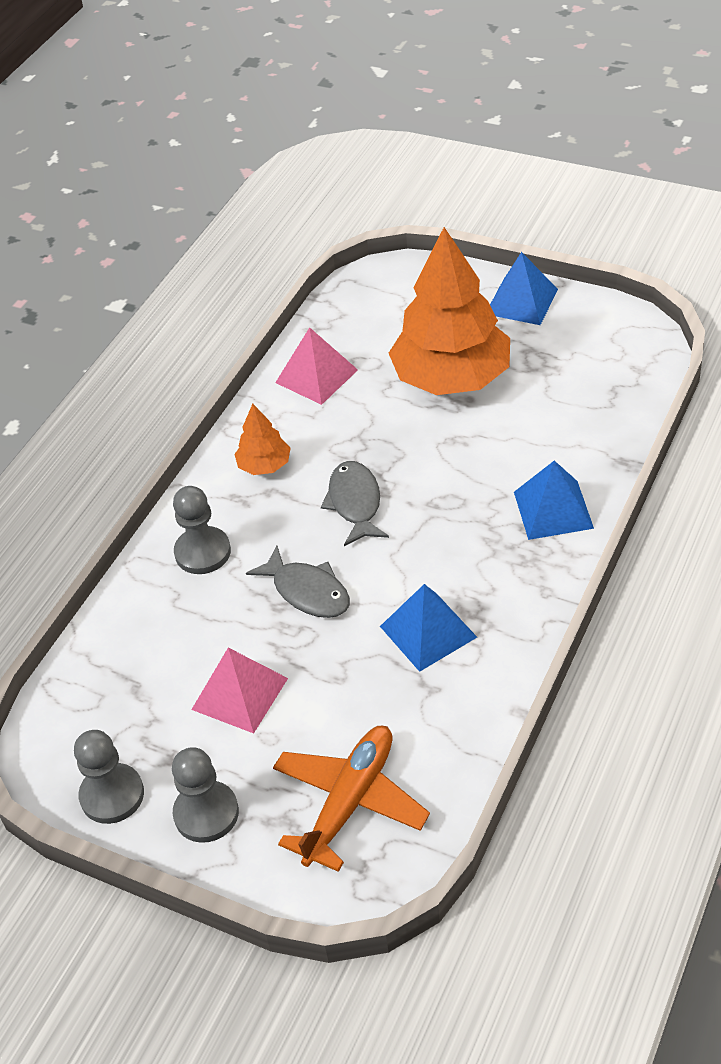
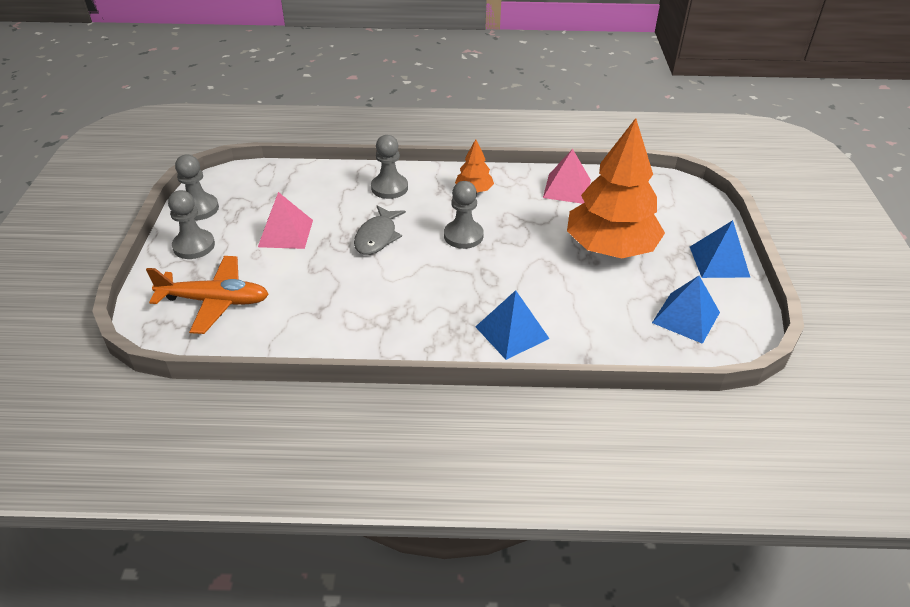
camera: 60 degrees right, 5 degrees down
grey fish [321,461,389,546] -> grey pawn [444,181,484,249]
blue pyramid [380,584,477,672] -> blue pyramid moved to [652,276,720,344]

